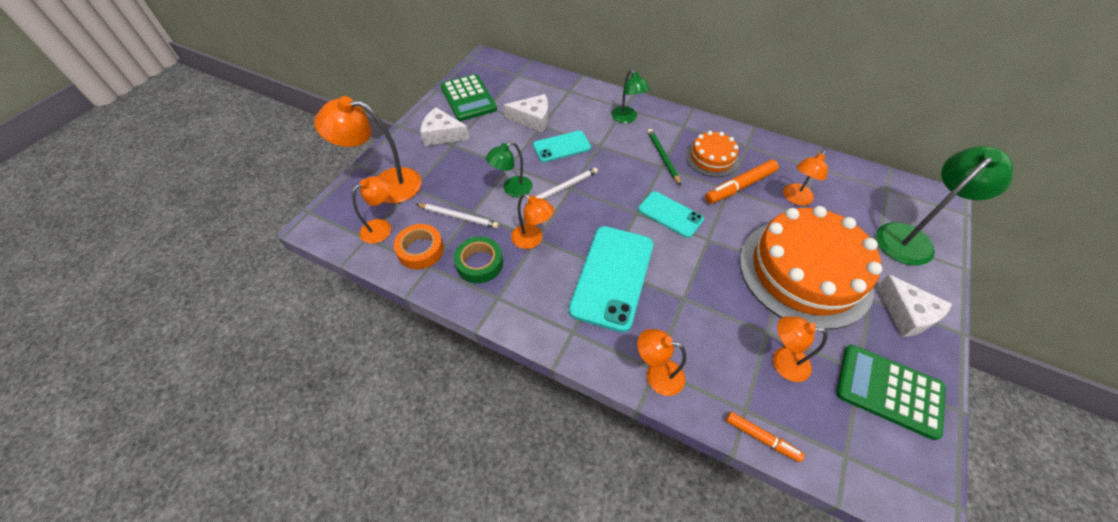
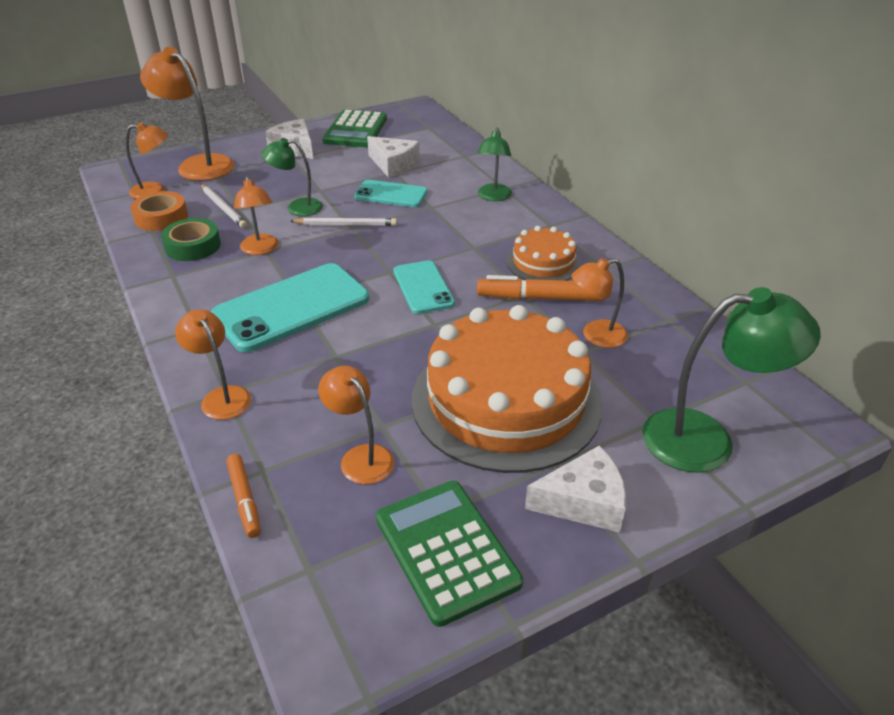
camera: 35 degrees right, 15 degrees down
green pencil [647,129,681,185] -> none
white cheese [877,275,952,337] -> white cheese turned 105 degrees counterclockwise [525,445,626,532]

